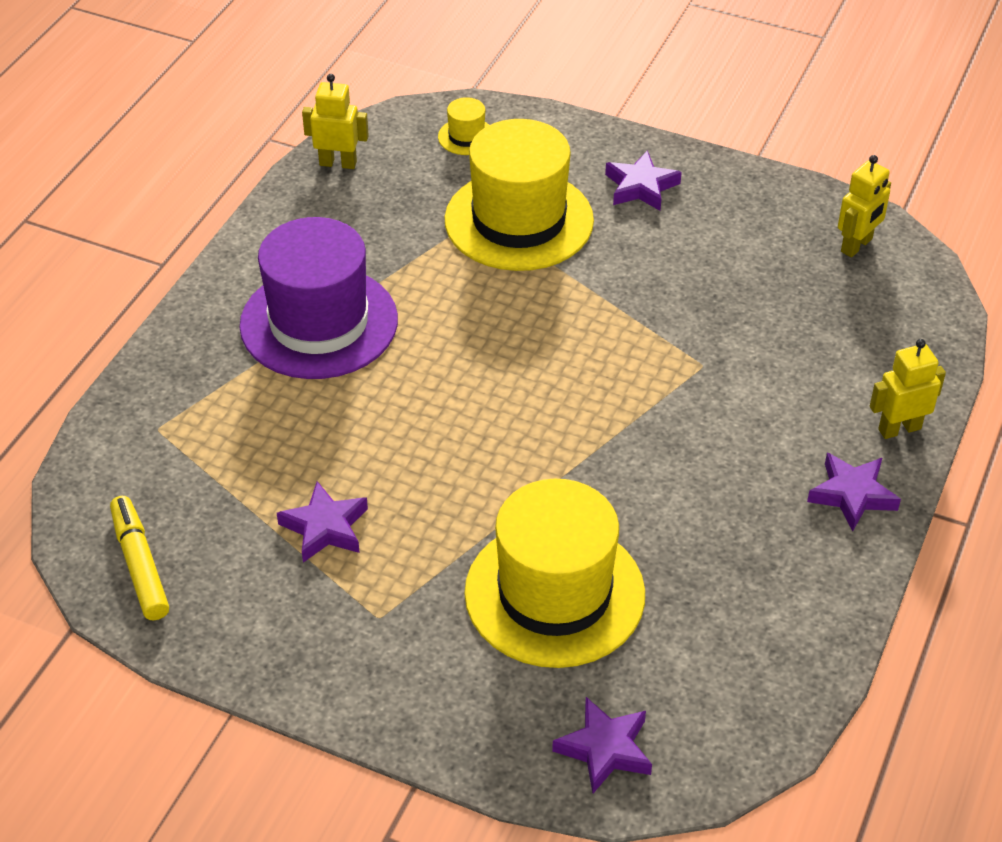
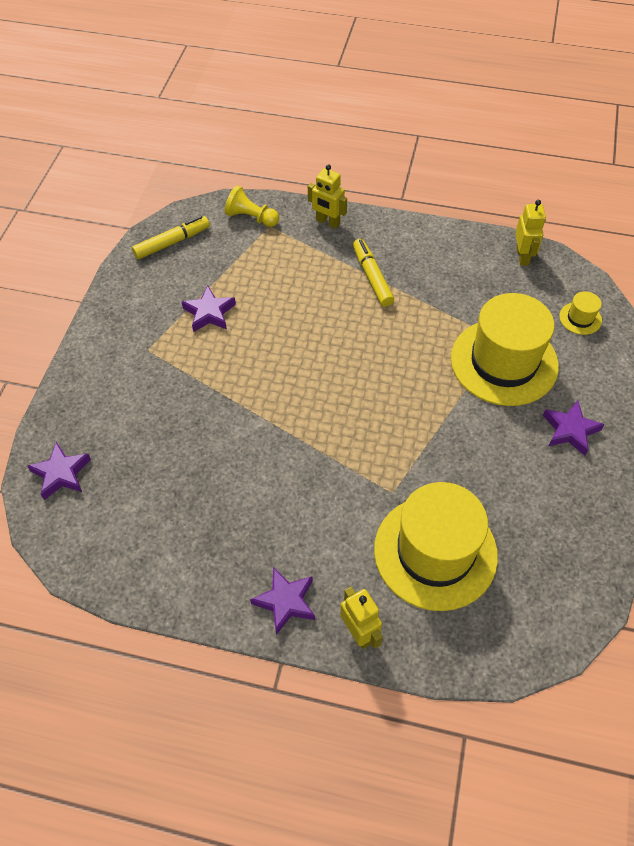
camera: 80 degrees right, 10 degrees up
purple hat [239,217,398,379] -> yellow marker [353,239,394,307]
yellow hat [464,478,645,668] -> yellow hat moved to [374,482,498,611]
yellow robot [838,155,891,257] -> yellow robot moved to [308,164,347,229]
none -> yellow pawn [225,185,279,227]

